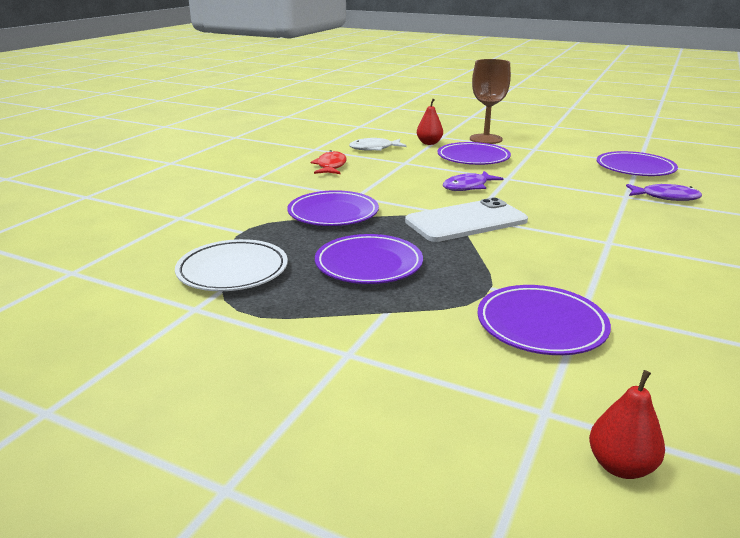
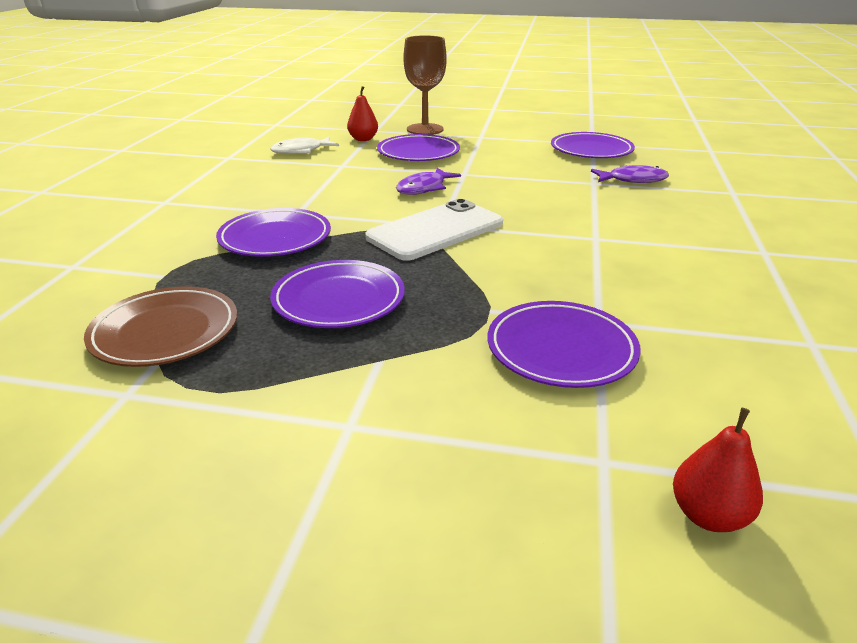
camera: 15 degrees left, 5 degrees up
white plate [175,239,288,291] -> brown plate [84,286,237,367]
red fish [311,150,346,174] -> none

